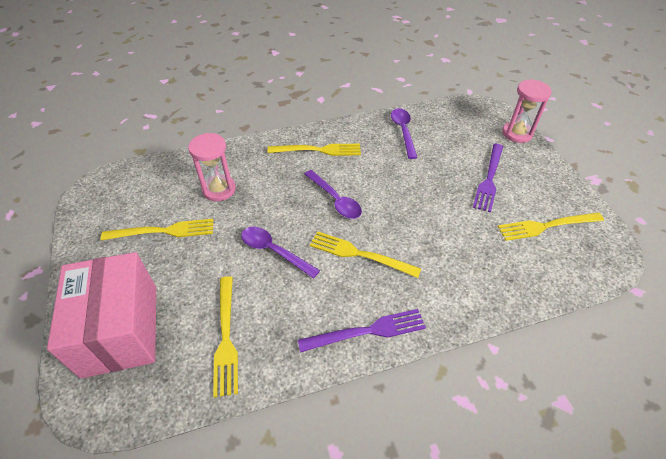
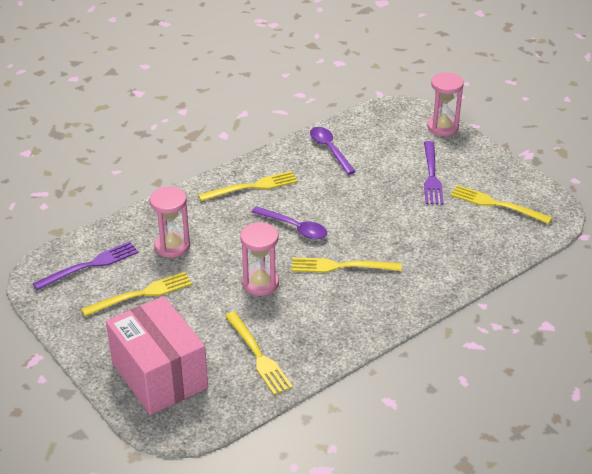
camera: 20 degrees left, 10 degrees down
purple spoon [241,227,320,279] -> pink hourglass [240,222,279,296]
purple fork [298,309,426,353] -> purple fork moved to [32,241,139,290]
yellow fork [498,212,604,241] -> yellow fork turned 60 degrees clockwise [450,185,552,224]

